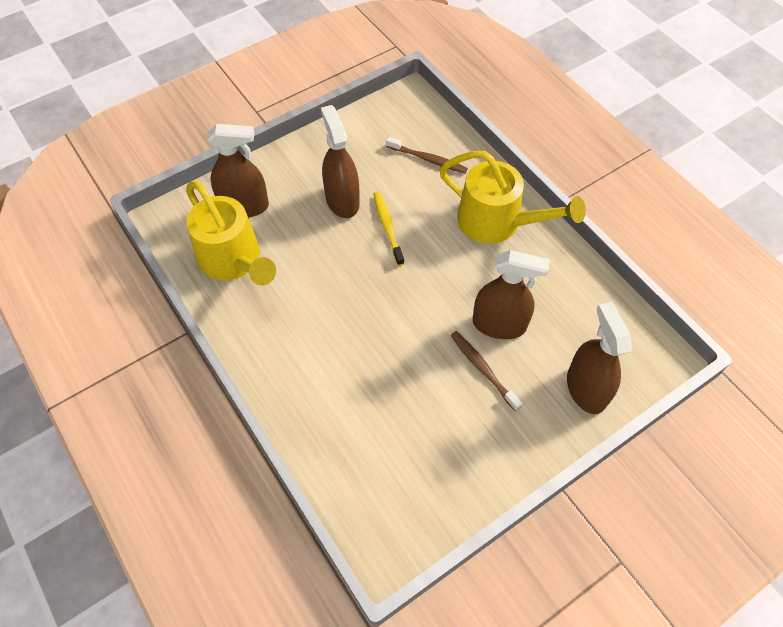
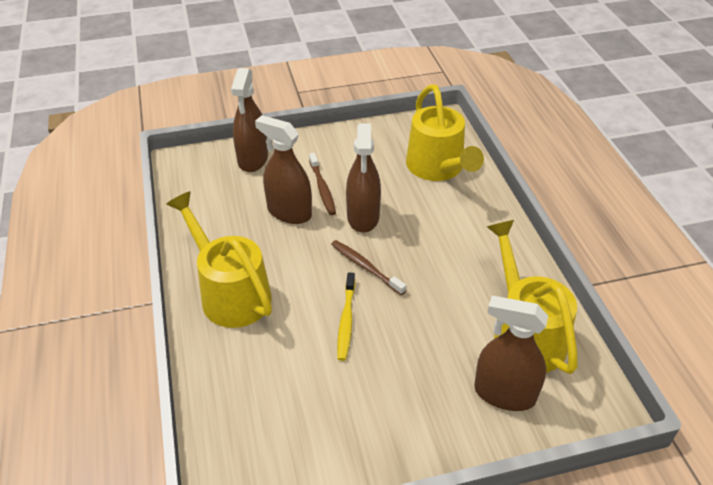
camera: 160 degrees left, 15 degrees down
brown spray bottle [321,105,360,218] -> brown spray bottle moved to [346,123,381,233]
brown toothbrush [386,137,468,174] -> brown toothbrush moved to [331,240,406,295]
none -> yellow watering can [406,84,484,181]

